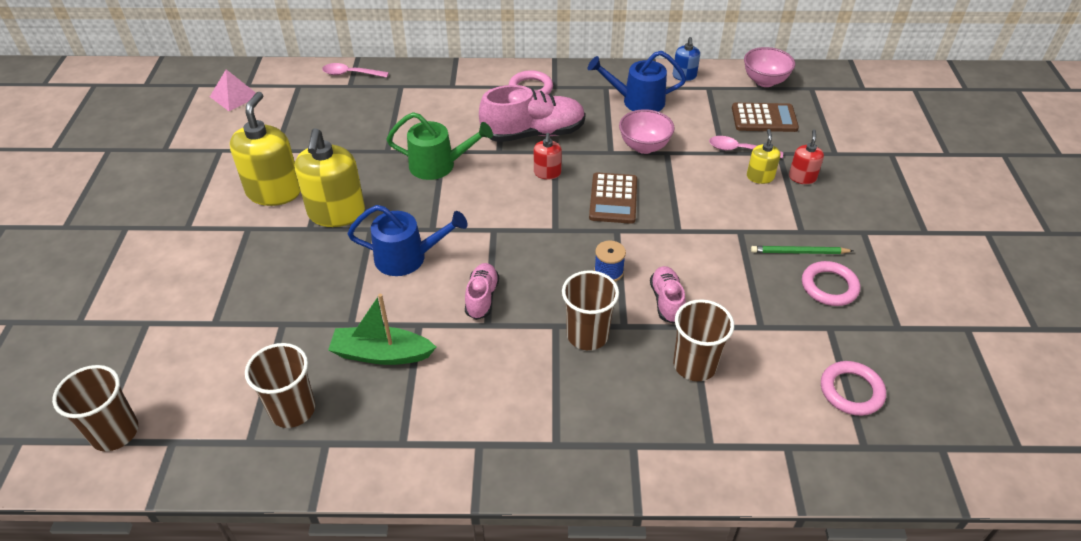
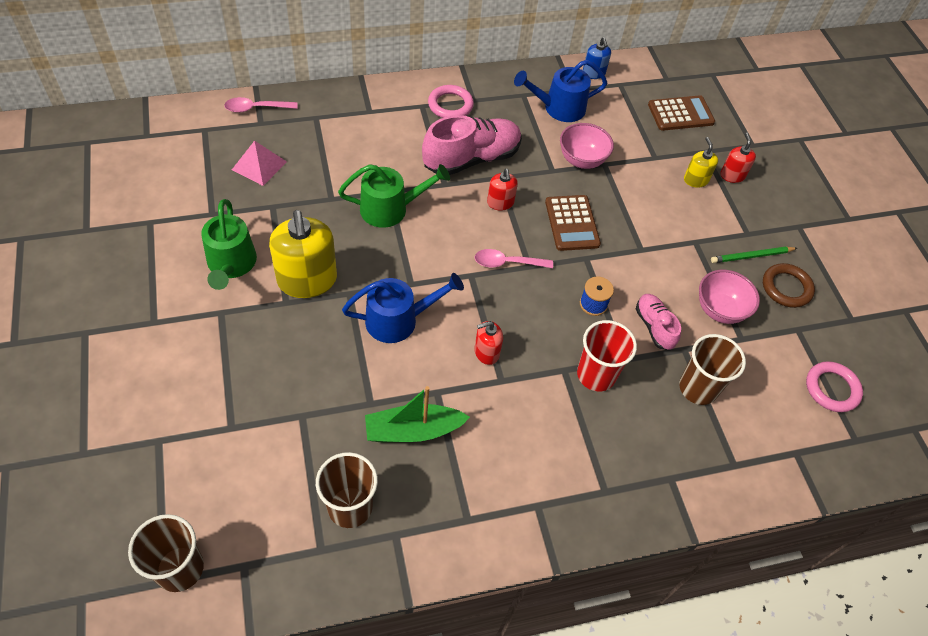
camera: 20 degrees left, 10 degrees up
pink pyramid [210,69,256,111] -> pink pyramid moved to [232,141,287,186]
yellow soap dispenser [230,92,300,206] -> green watering can [201,199,257,290]
pink shoe [465,263,499,320] -> red soap dispenser [474,321,503,365]
brown cup [562,271,619,350] -> red cup [577,320,637,391]
pink spoon [709,136,783,158] -> pink spoon moved to [475,249,553,268]
pink bowl [744,47,795,87] -> pink bowl moved to [699,270,760,324]
pink ring [802,261,860,306] -> brown ring [763,263,815,308]

